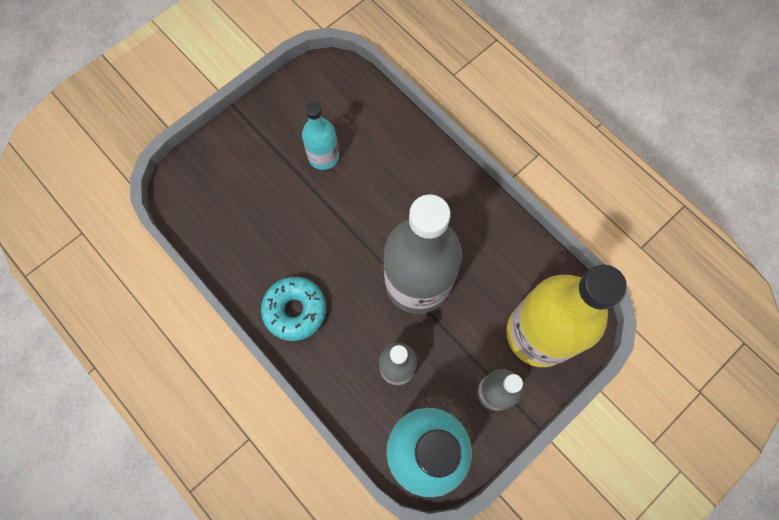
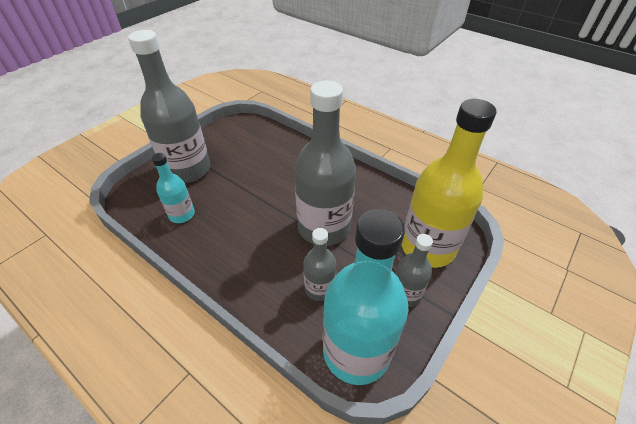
camera: 10 degrees left, 25 degrees down
turquoise donut [261,277,326,341] -> none
turquoise bottle [302,102,339,170] -> turquoise bottle moved to [152,153,195,223]
none -> grey bottle [128,30,210,183]

